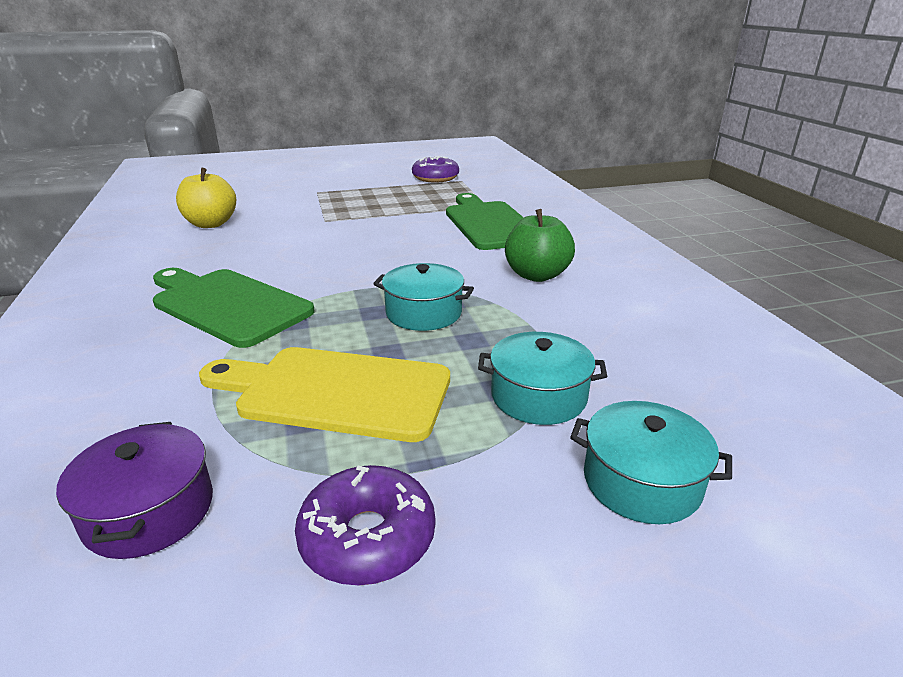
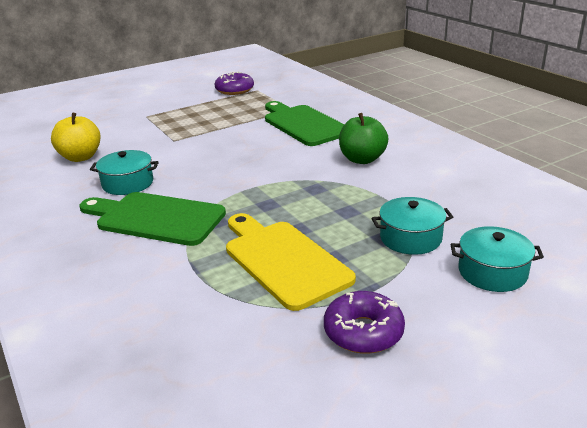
camera: 15 degrees left, 0 degrees up
purple pot [56,422,213,559] -> none
yellow cutting board [199,347,450,442] -> yellow cutting board turned 60 degrees clockwise [226,213,356,311]
turquoise pot [373,263,474,331] -> turquoise pot moved to [90,150,159,195]

